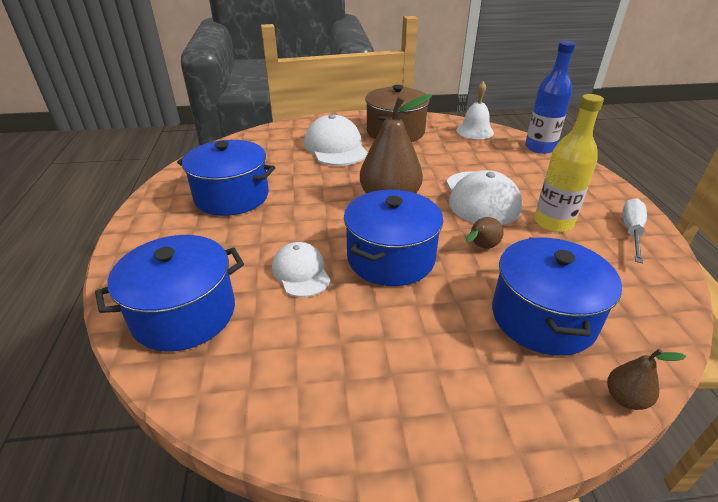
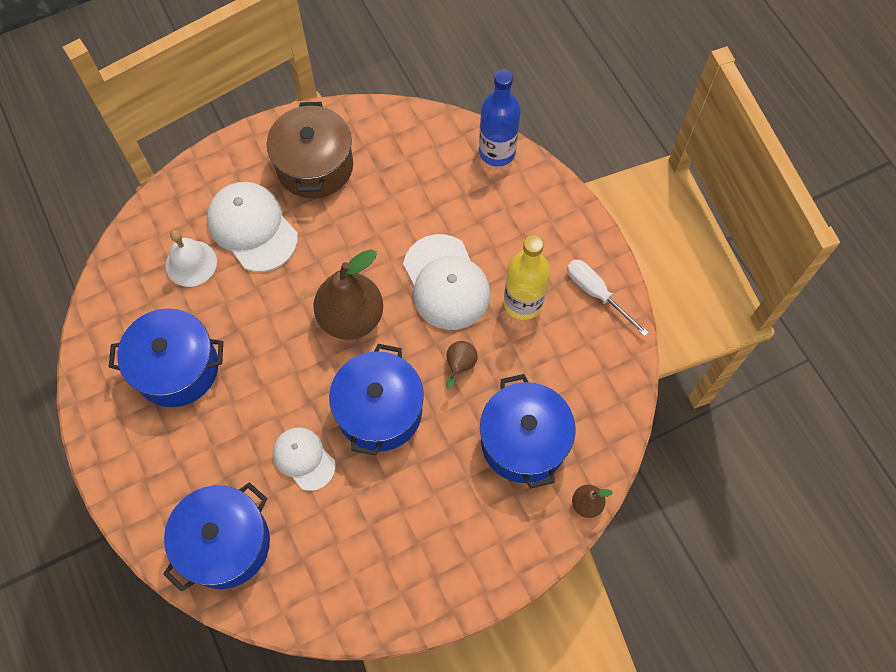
camera: 20 degrees left, 30 degrees up
white bell [456,81,494,139] -> white bell moved to [166,230,217,287]
white screwdriver [622,198,647,263] -> white screwdriver turned 45 degrees counterclockwise [567,259,649,336]

